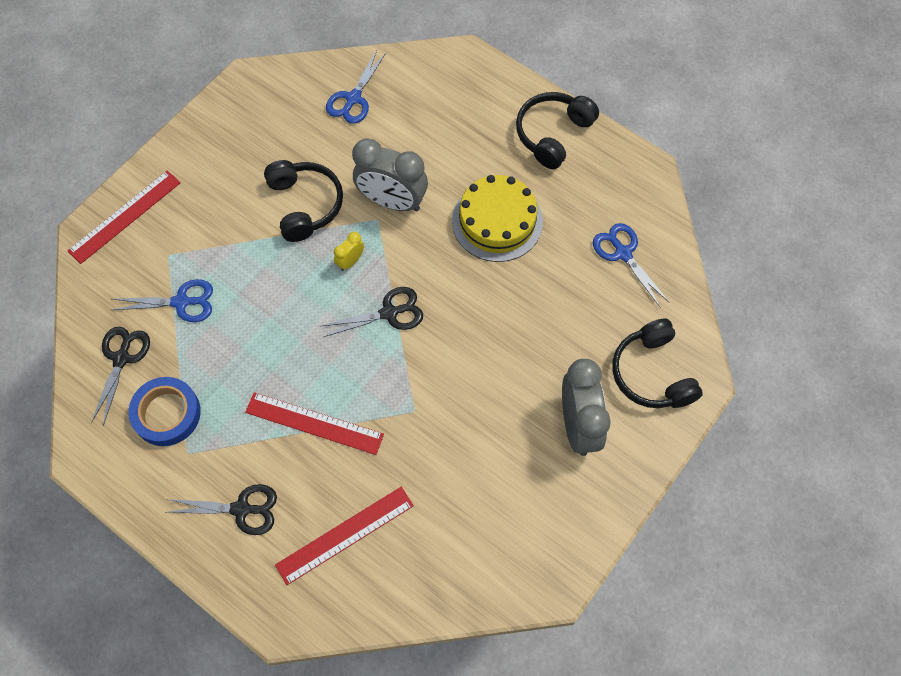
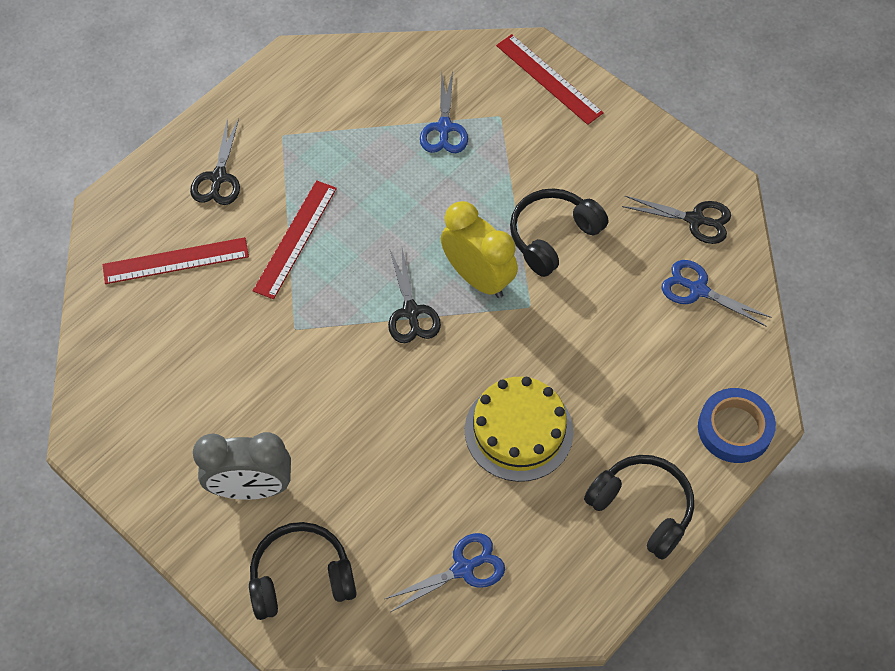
camera: 95 degrees right, 5 degrees down
black scissors [91,327,150,426] -> black scissors moved to [622,196,731,244]
blue tape [128,377,201,446] -> blue tape moved to [698,388,776,463]
black headphones [264,160,343,242] -> black headphones turned 150 degrees clockwise [510,188,608,277]
red ruler [275,487,414,585] -> red ruler turned 75 degrees counterclockwise [103,237,249,284]
yellow clock [334,232,364,271] -> yellow clock [441,201,518,298], size x2.21
grey clock [352,138,428,211] -> none

